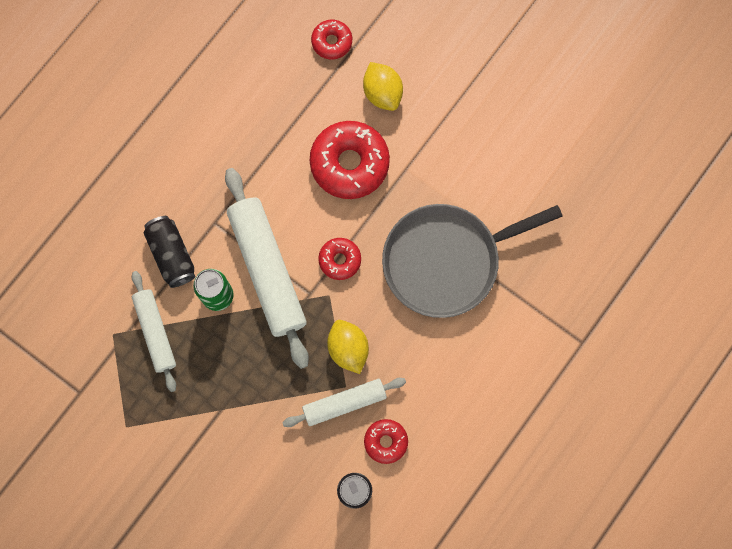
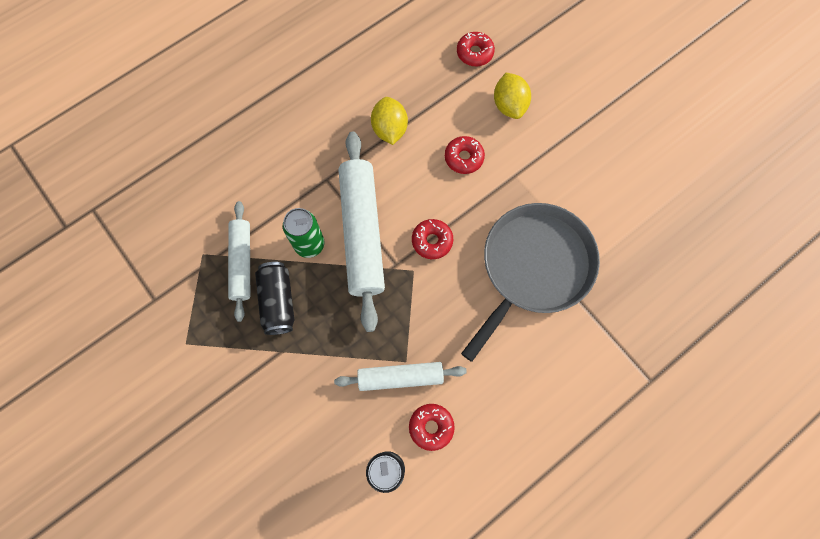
camera: 15 degrees right, 5 degrees down
black can [144,216,195,288] -> black can moved to [255,262,294,335]
red donut [310,121,390,199] -> red donut [445,136,485,174], size x0.53
yellow lemon [327,320,369,374] -> yellow lemon moved to [371,97,408,145]
grey pan [382,204,563,318] -> grey pan turned 135 degrees clockwise [461,203,600,362]

